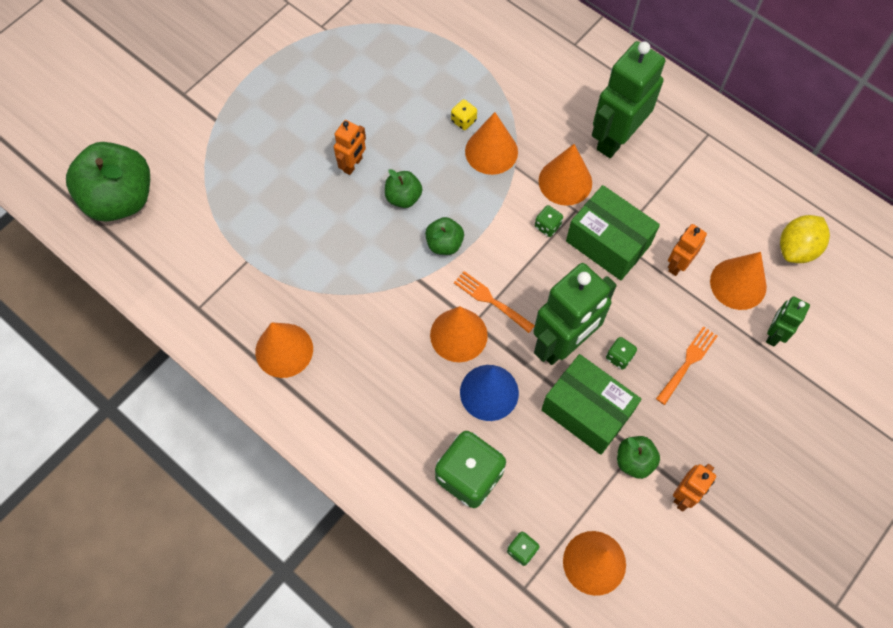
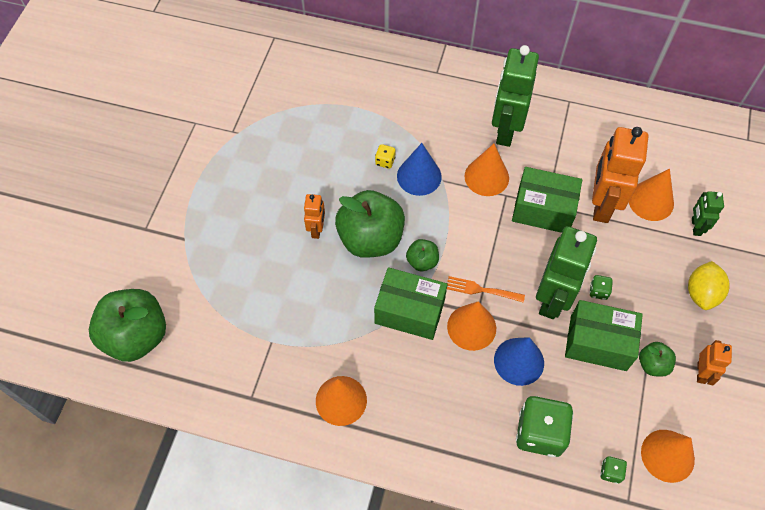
camera: 25 degrees left, 5 degrees down
green apple [385,169,422,208] -> green apple [335,190,405,258], size x2.10
orange cone [465,112,518,175] -> blue cone [397,143,442,196]
green dice [535,205,563,237] -> none
orange fork [656,326,717,405] -> none
orange robot [668,224,707,276] -> orange robot [592,127,648,223], size x2.00
yellow lemon [780,215,830,263] -> yellow lemon moved to [688,261,730,310]
none -> green box [374,267,447,340]

